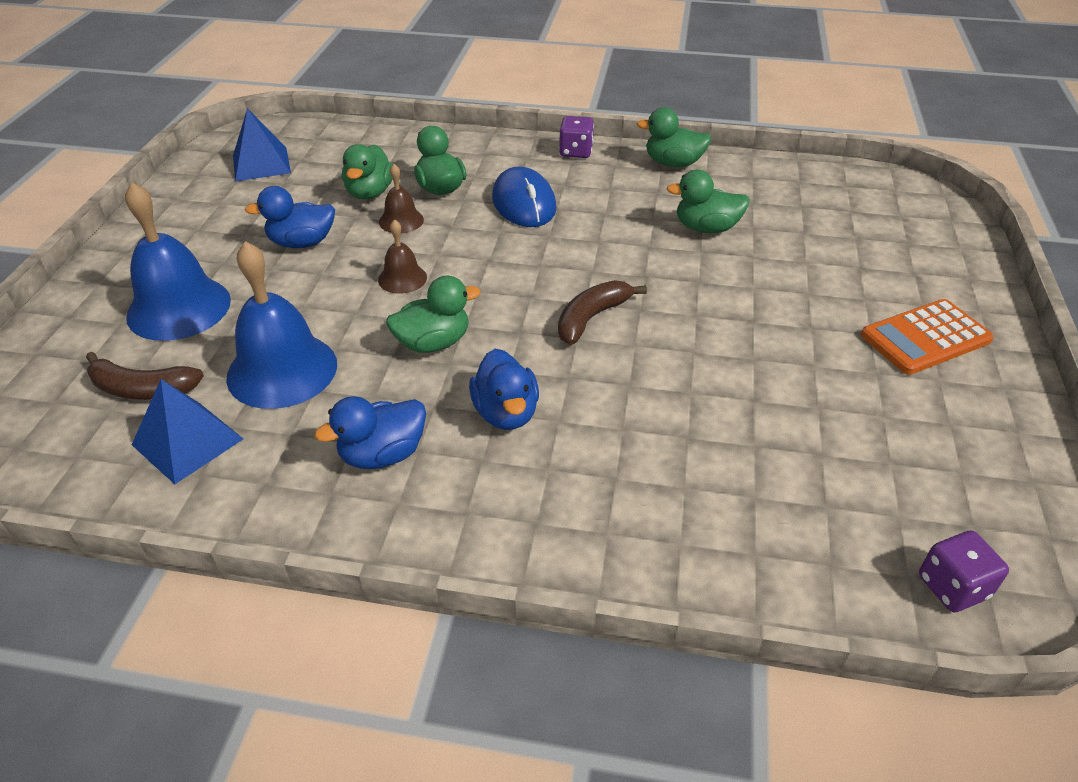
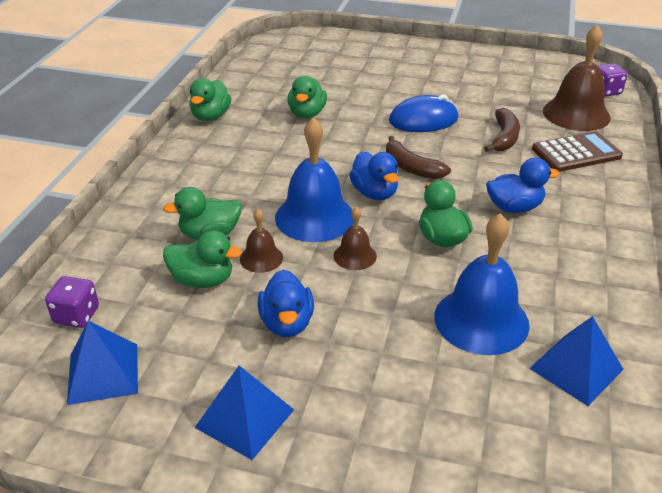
camera: 85 degrees left, 5 degrees down
brown banana [86,352,204,400] -> brown banana moved to [484,108,520,152]
blue bell [125,182,231,341] -> blue bell moved to [275,117,354,242]
blue duck [315,396,426,469] -> blue duck moved to [349,152,399,200]
blue mouse [492,166,557,227] -> blue mouse moved to [389,94,459,132]
purple dice [559,116,594,158] -> purple dice moved to [45,276,99,328]
orange calculator [861,299,994,375] -> none
none -> blue pyramid [195,366,294,460]
none -> brown calculator [532,131,623,172]
none -> brown bell [543,25,611,131]

